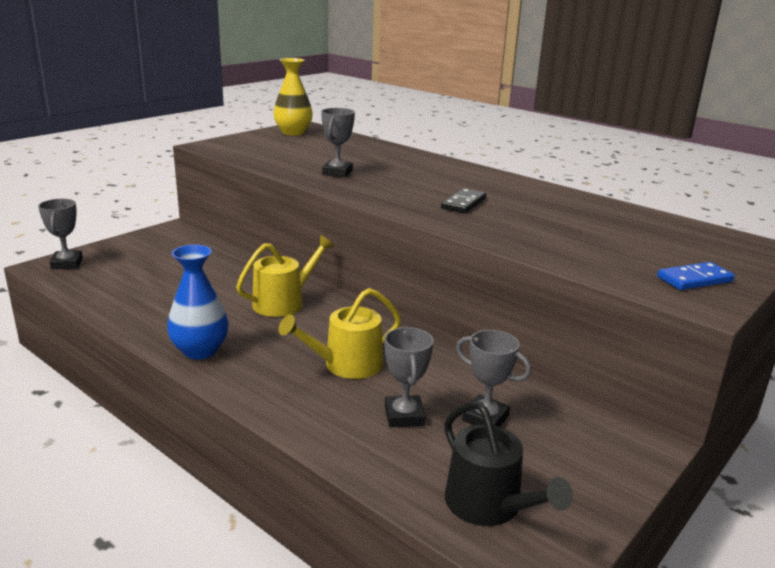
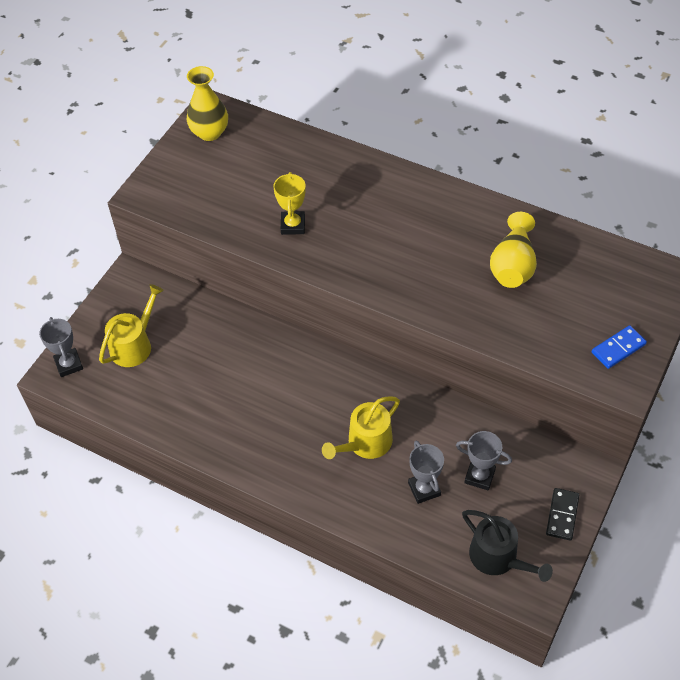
camera: 10 degrees left, 30 degrees up
blue vase [167,245,229,360] -> none
yellow watering can [236,235,334,317] -> yellow watering can moved to [99,284,164,367]
grey trophy [321,108,355,177] -> yellow trophy [273,172,306,235]
black domino [441,188,486,213] -> black domino moved to [546,488,579,541]
none -> yellow vase [490,212,537,288]

